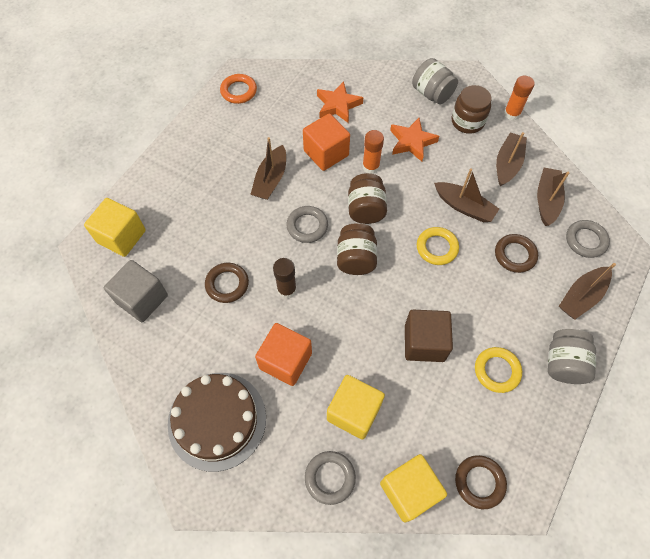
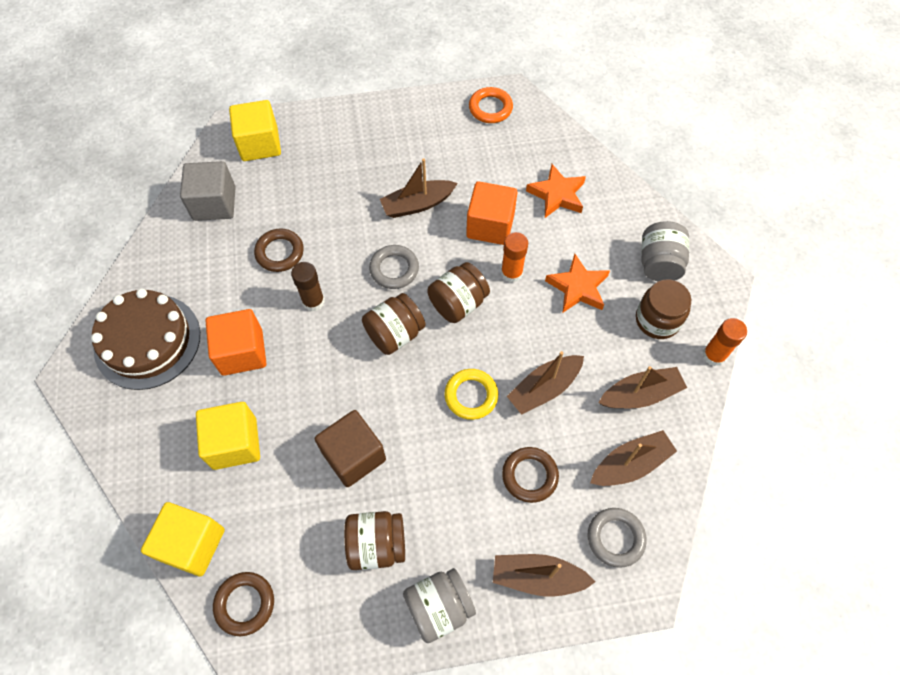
camera: 50 degrees right, 0 degrees up
grey ring [305,451,356,505] -> none
brown boat [434,168,499,222] -> brown boat turned 60 degrees clockwise [507,351,584,415]
yellow ring [475,347,522,393] -> brown jar [344,511,405,570]

